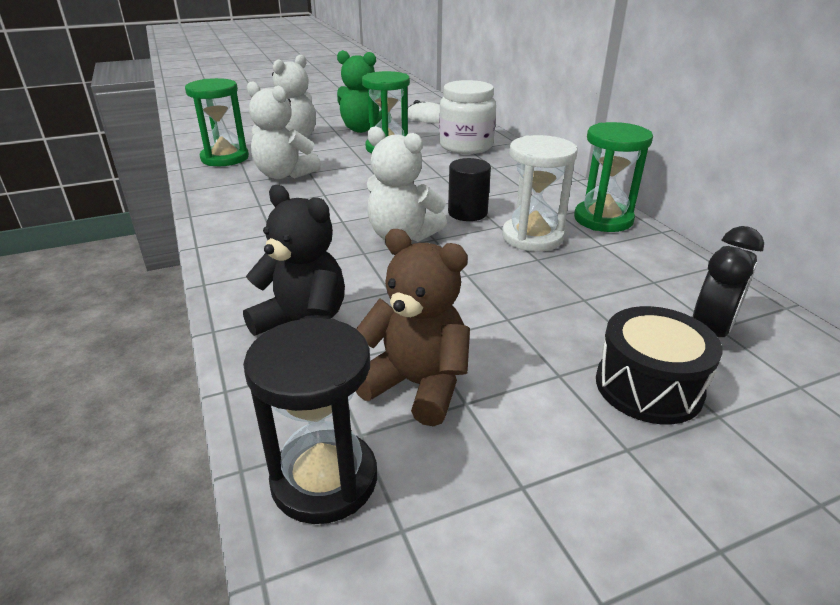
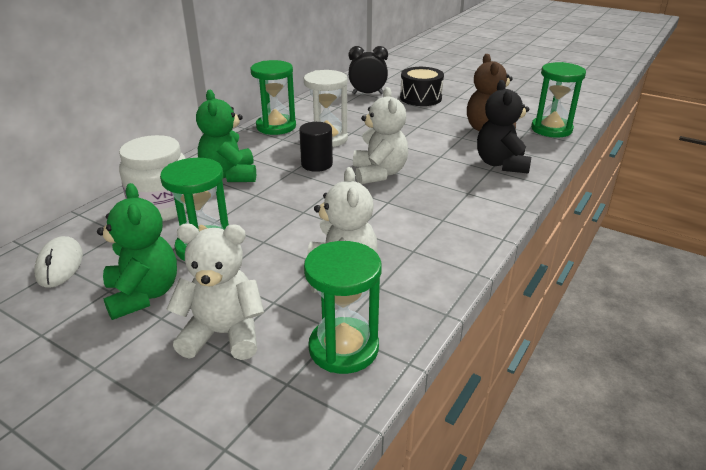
camera: 125 degrees left, 0 degrees up
black hourglass [243,318,377,524] -> green hourglass [531,62,586,138]
none -> green teddy bear [196,90,256,182]

